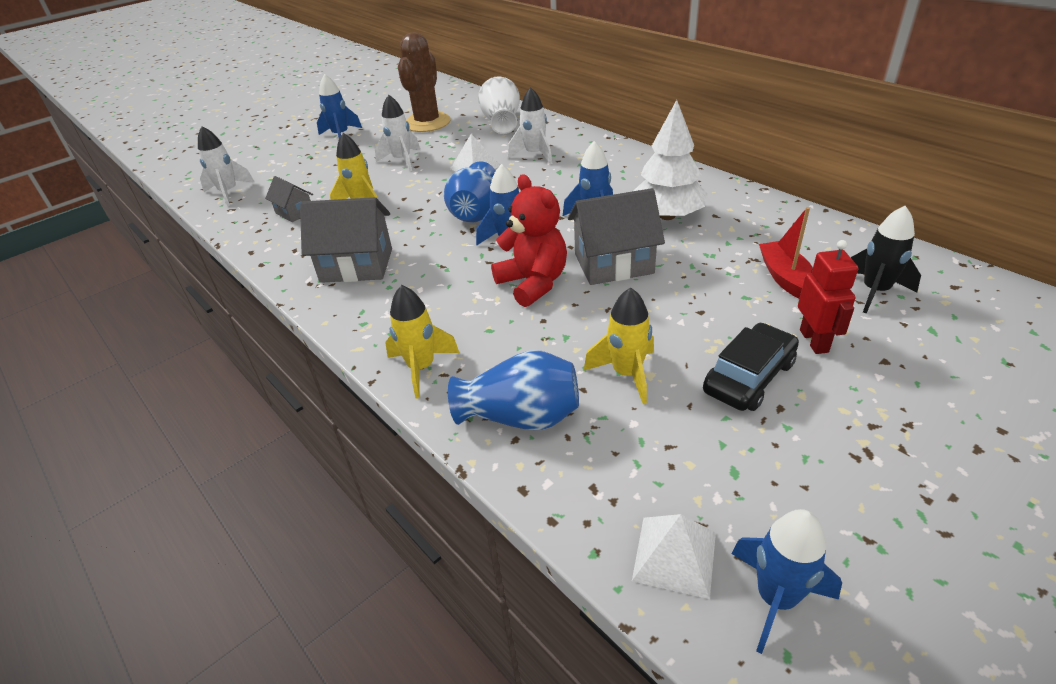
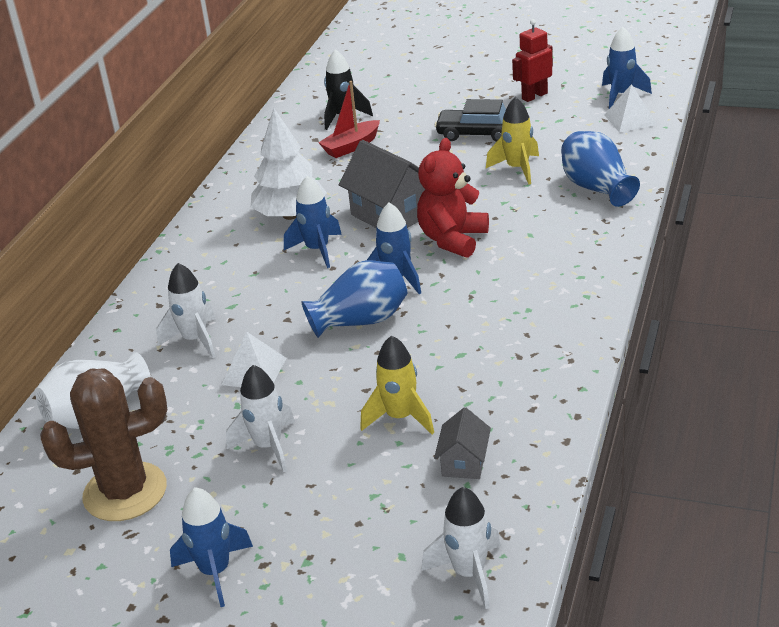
camera: 120 degrees left, 5 degrees down
grey house [300,197,392,283] -> none
yellow rocket [385,285,460,399] -> none
red robot [798,240,858,354] -> red robot moved to [512,19,553,102]

